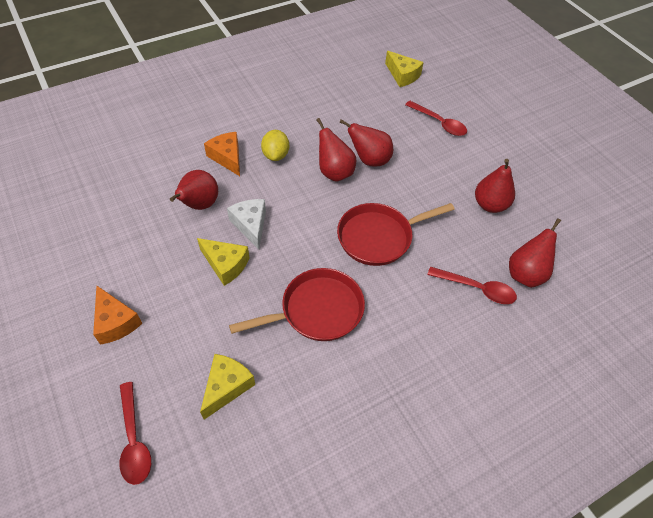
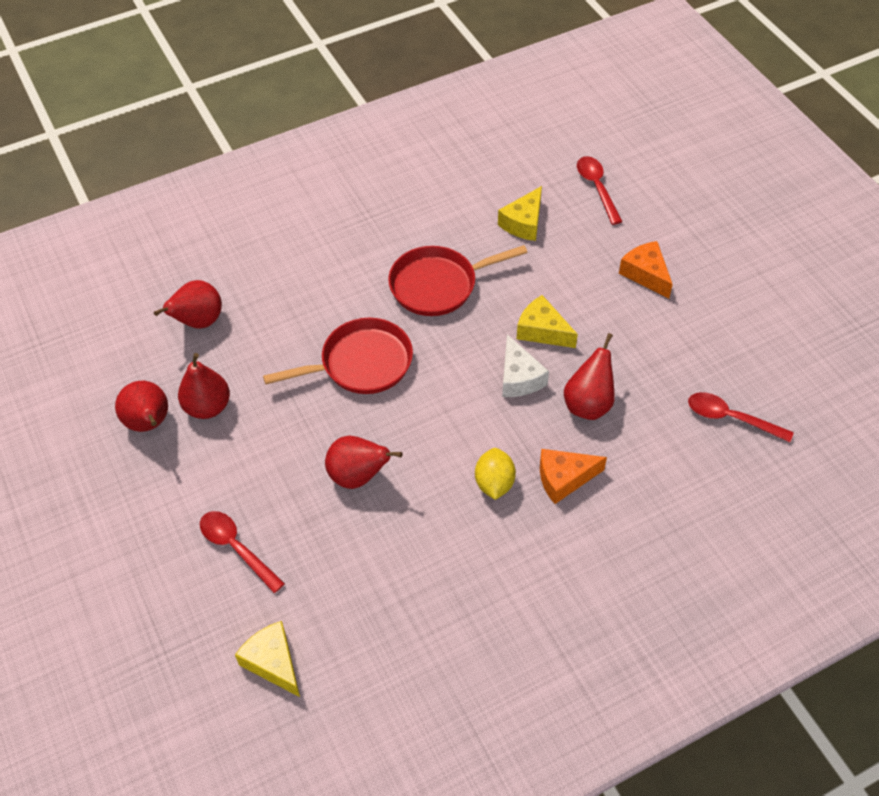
camera: 175 degrees left, 0 degrees up
orange cheese [204,132,240,176] -> orange cheese turned 105 degrees clockwise [540,449,607,504]
red pear [316,118,356,182] -> red pear moved to [115,381,168,432]
red spoon [427,266,517,304] -> red spoon moved to [688,392,794,442]

